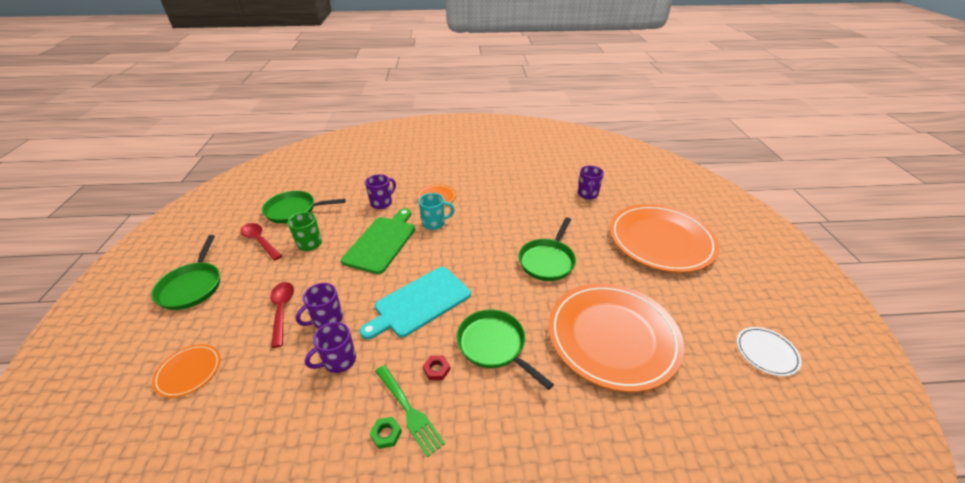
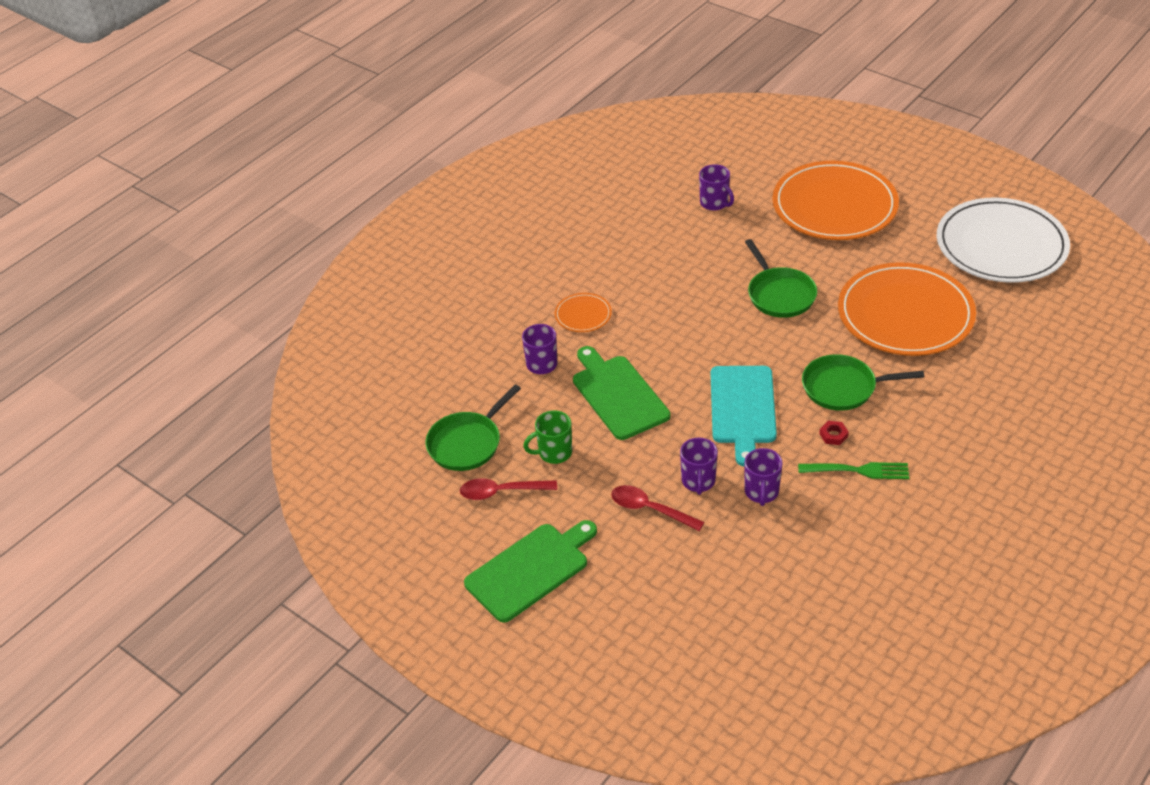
camera: 45 degrees left, 5 degrees up
green pan [151,235,220,310] -> green cutting board [464,520,597,623]
orange plate [152,344,220,398] -> none
green nut [370,417,402,449] -> none
turquoise mug [419,193,455,230] -> none
white plate [737,327,802,376] -> white plate [937,197,1070,283], size x2.32

